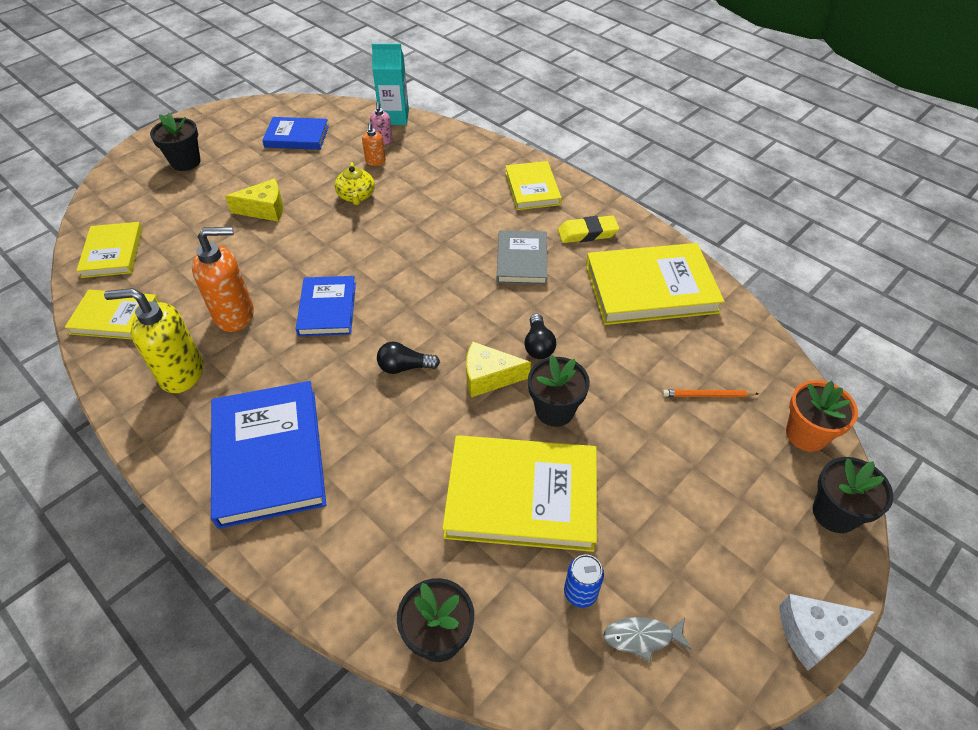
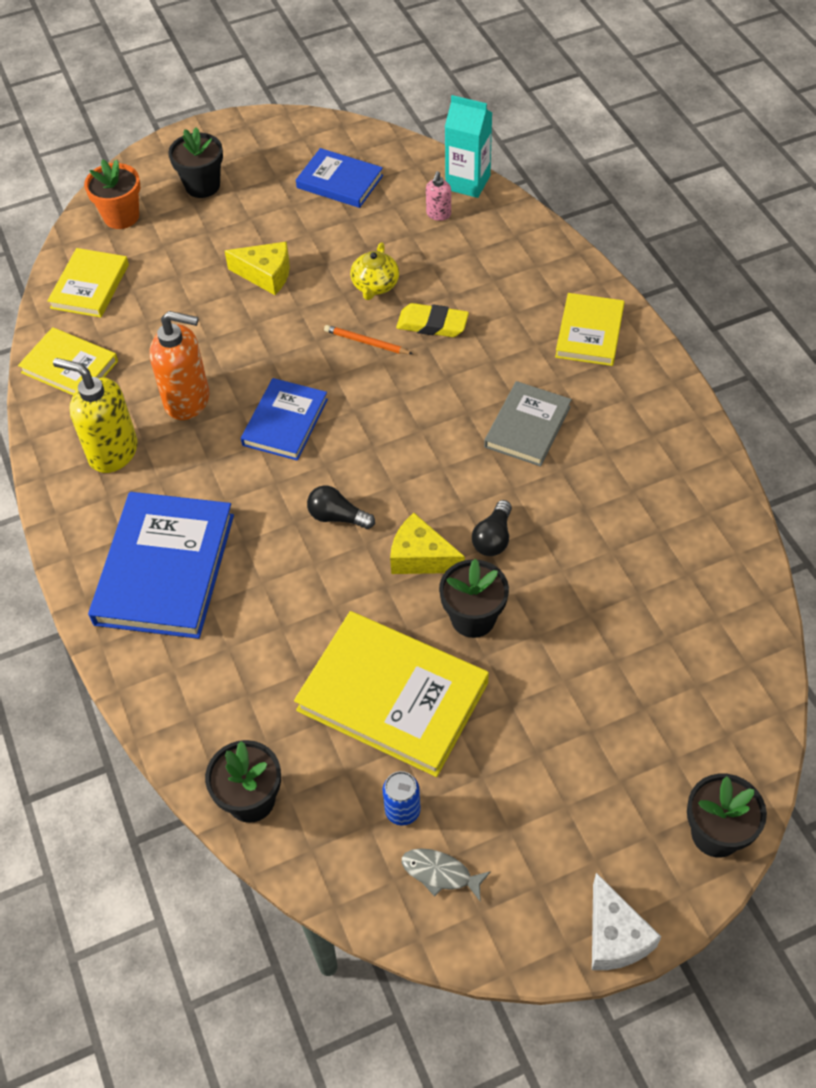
camera: 25 degrees right, 5 degrees up
orange soap dispenser [362,123,386,166] -> none
yellow eraser [558,216,619,243] -> yellow eraser moved to [396,303,469,337]
yellow book [586,243,725,325] -> none
orange pencil [662,390,759,397] -> orange pencil moved to [324,325,413,354]
white cheese [779,594,875,671] -> white cheese turned 120 degrees counterclockwise [592,873,661,970]
orange flower pot [786,380,858,452] -> orange flower pot moved to [84,159,140,229]

